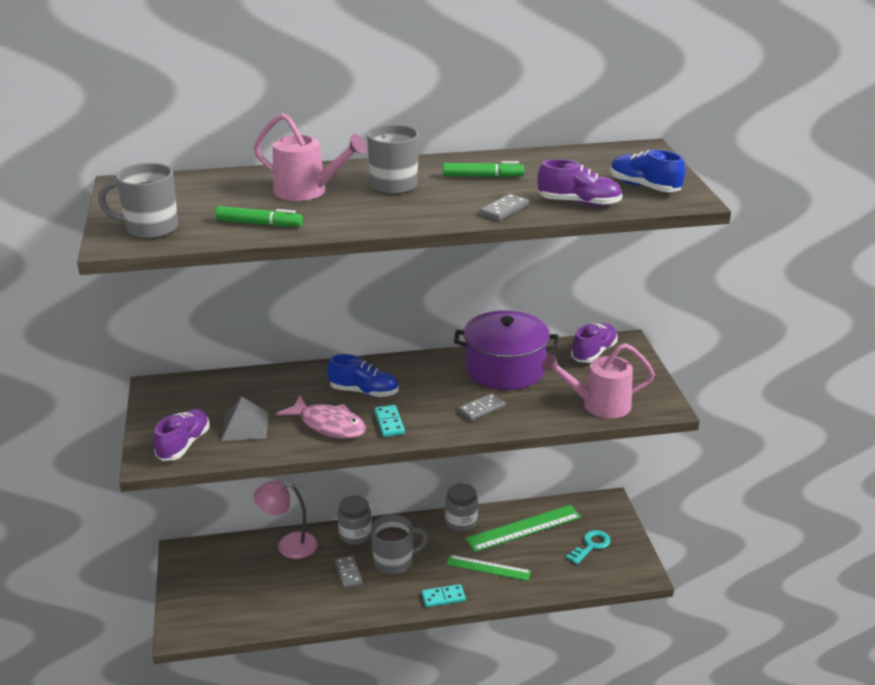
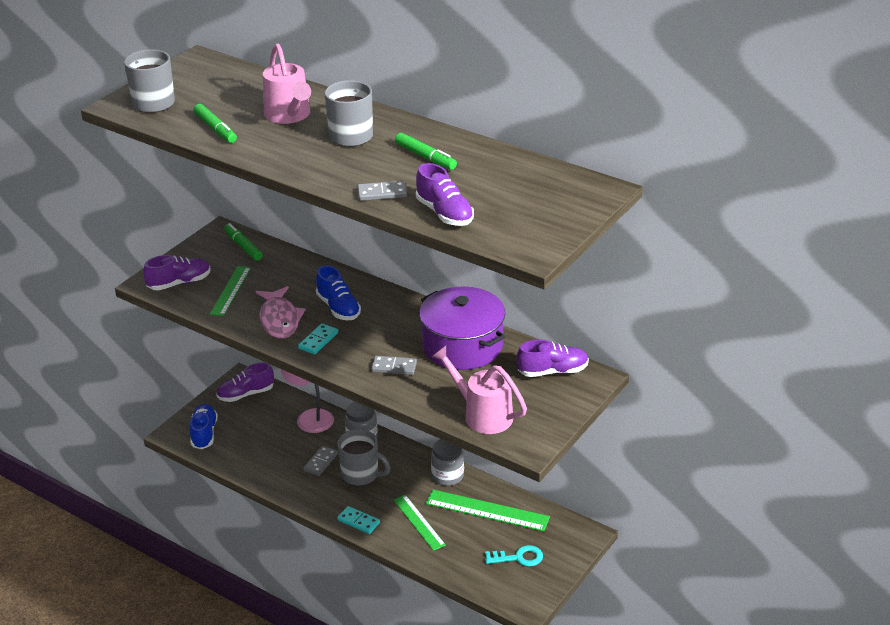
camera: 45 degrees right, 5 degrees up
grey pyramid [221,397,268,441] -> green ruler [210,266,251,316]
blue shoe [610,150,685,192] -> blue shoe moved to [190,404,218,449]
none -> purple shoe [216,362,274,402]
none -> green marker [224,223,263,261]

